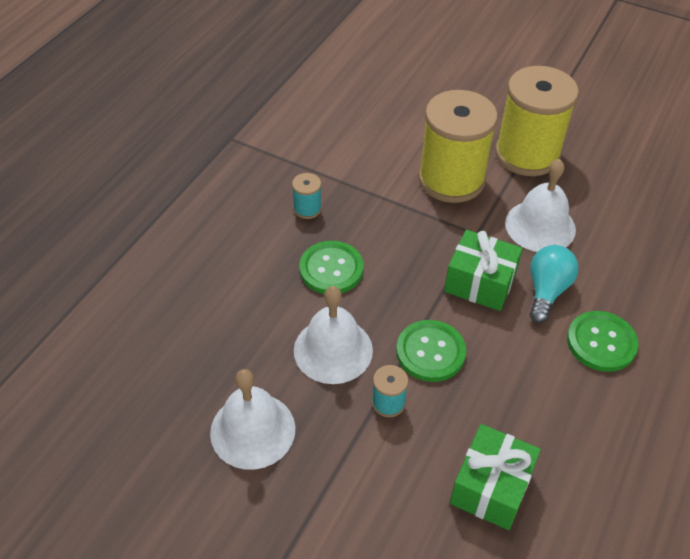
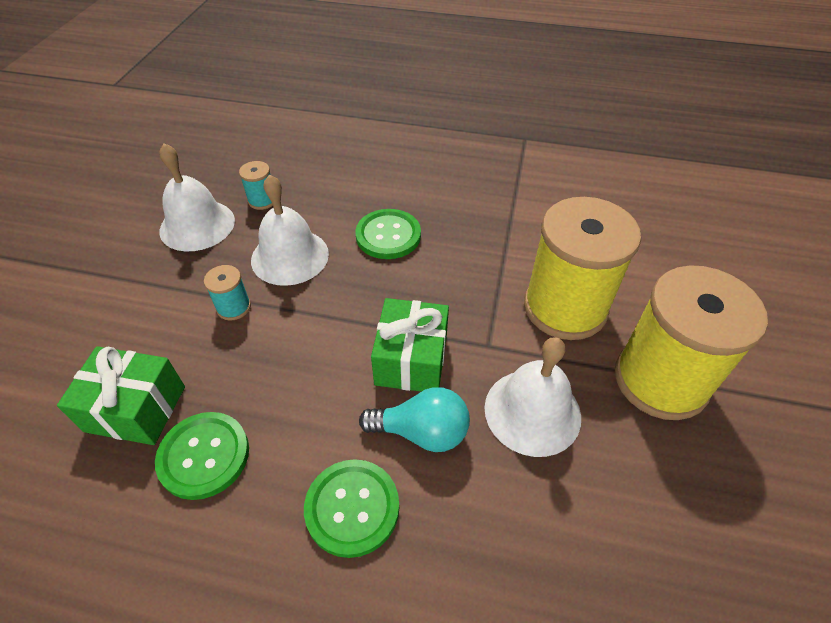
camera: 75 degrees right, 0 degrees up
turquoise spool [292,173,322,219] -> turquoise spool moved to [239,161,273,210]
green button [396,320,466,382] -> green button moved to [155,412,249,500]

